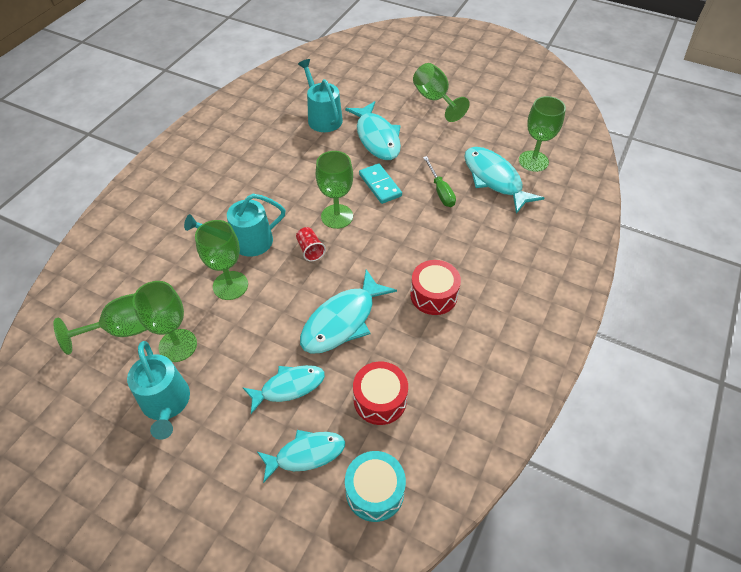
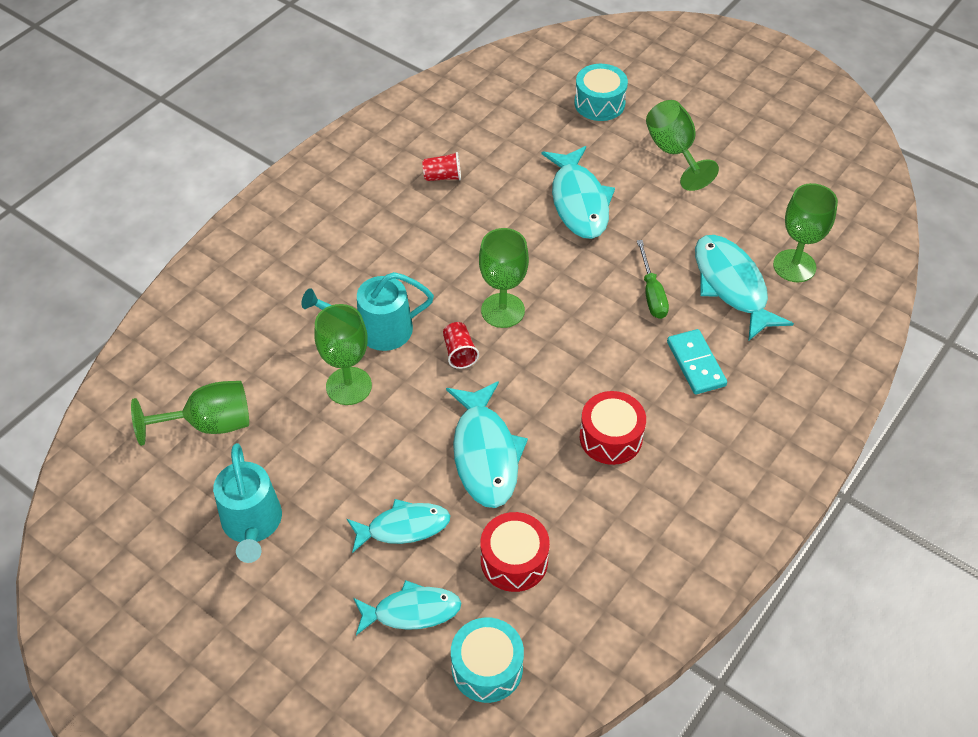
camera: 10 degrees right, 0 degrees up
green goblet [132,281,197,362] -> none
turquoise watering can [298,59,343,132] -> none
turquoise fish [300,269,397,354] -> turquoise fish turned 60 degrees counterclockwise [446,381,528,508]
turquoise domino [359,163,402,204] -> turquoise domino moved to [667,329,727,394]
none -> red cup [422,152,461,181]
none -> turquoise drum [574,64,628,121]

